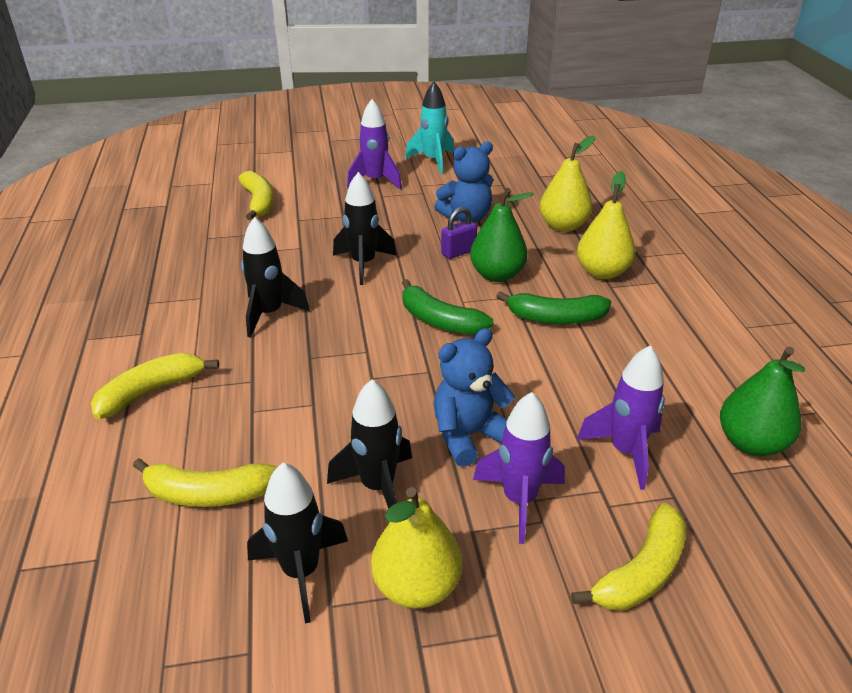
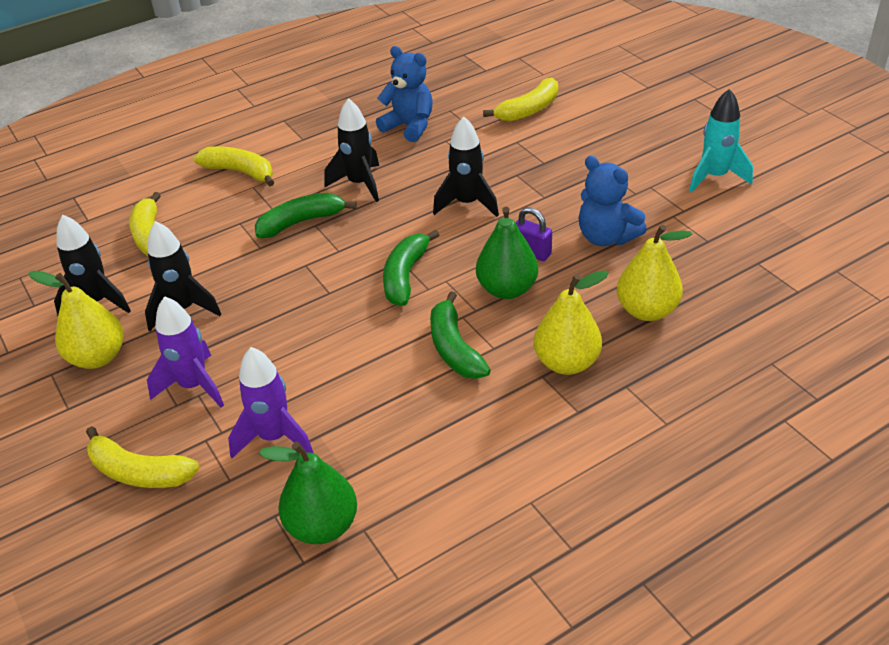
camera: 70 degrees right, 5 degrees up
purple rocket [347,99,402,190] -> none
blue teddy bear [434,328,515,467] -> blue teddy bear moved to [376,46,433,142]
none -> green banana [255,193,357,238]

